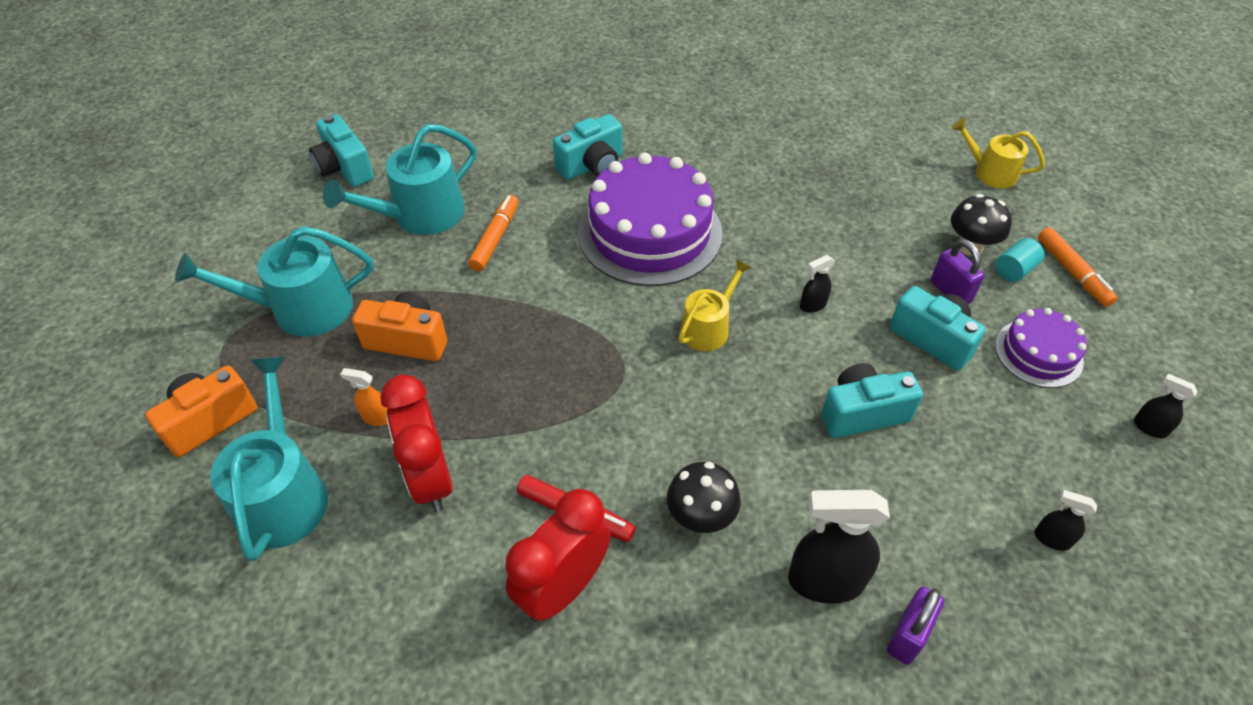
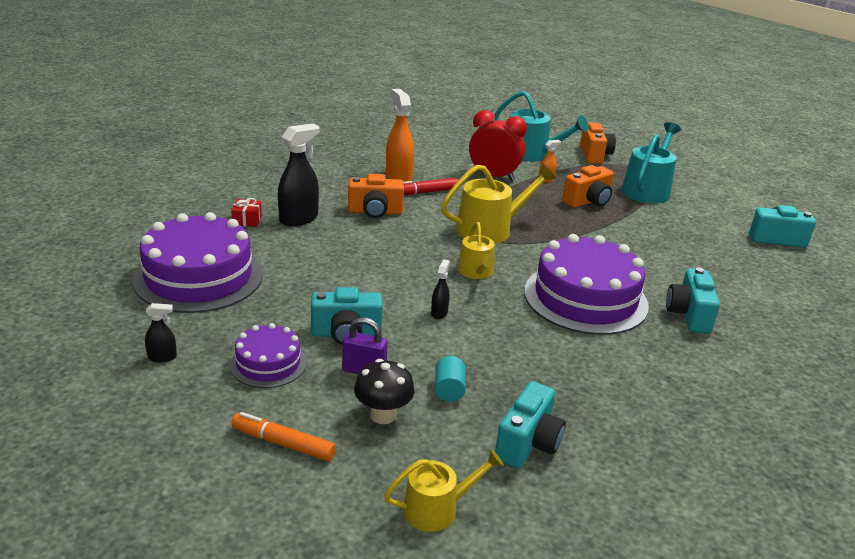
camera: 130 degrees right, 20 degrees down
turquoise watering can [323,124,477,235] -> none
orange marker [468,195,519,271] -> none
red clock [505,489,611,622] -> orange spray bottle [386,89,414,182]
black mushroom [667,462,741,533] -> orange camera [348,174,404,218]
turquoise camera [821,363,923,438] -> turquoise camera moved to [495,381,566,468]
purple padlock [887,587,944,665] -> red gift [231,198,262,227]
turquoise cylinder [995,238,1044,282] -> turquoise cylinder moved to [435,356,466,402]
black spray bottle [1034,490,1097,551] -> purple cake [133,212,263,313]
none -> yellow watering can [441,164,556,244]

